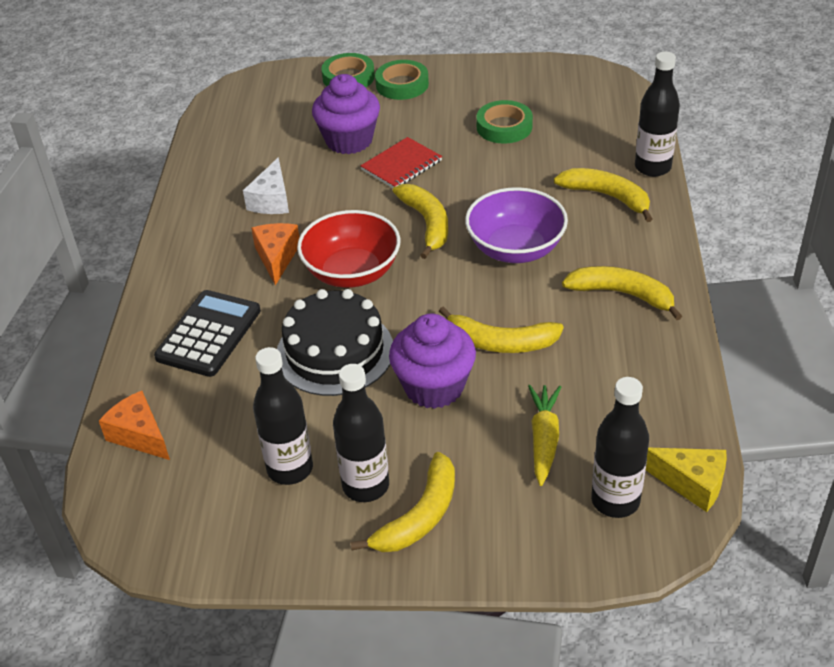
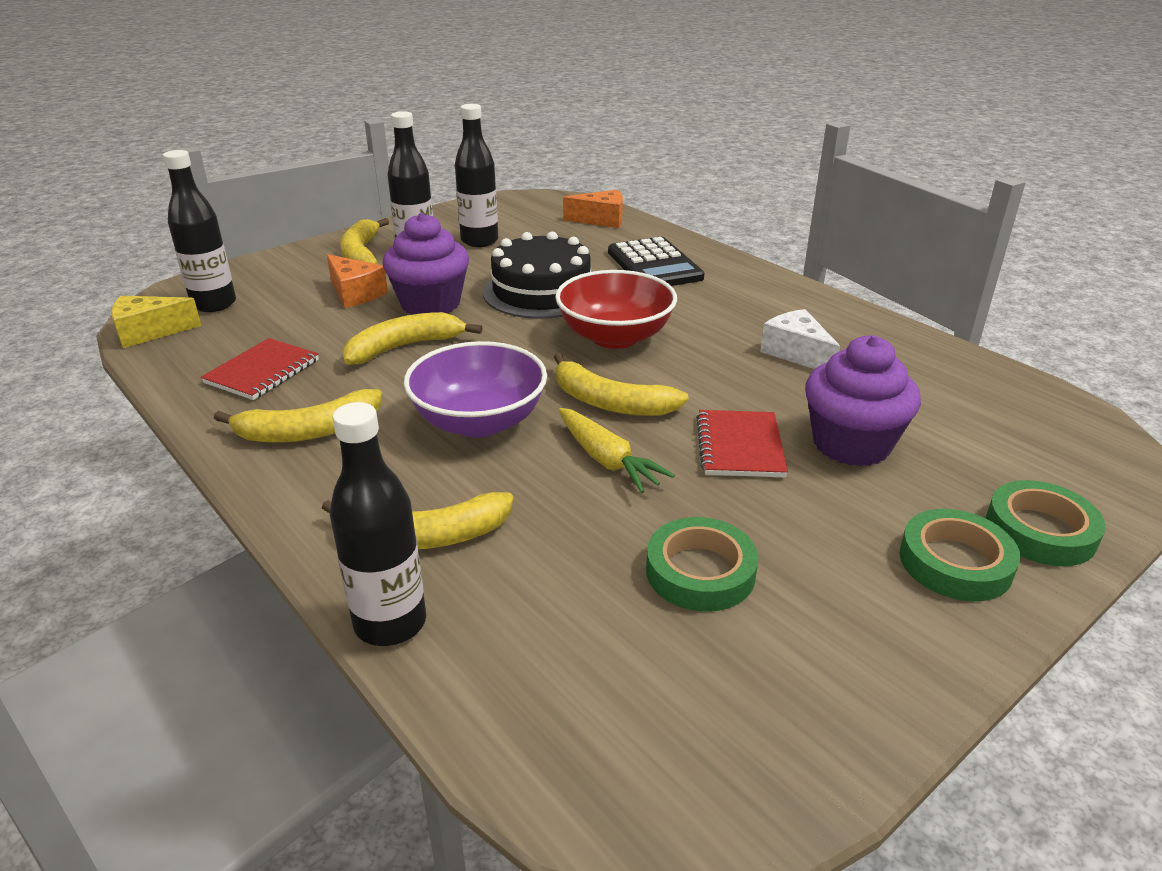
camera: 135 degrees right, 10 degrees down
orange cheese [251,223,299,286] -> orange cheese moved to [327,254,388,308]
yellow carrot [528,385,561,486] -> yellow carrot moved to [558,408,675,493]
none -> red notebook [201,338,319,400]

